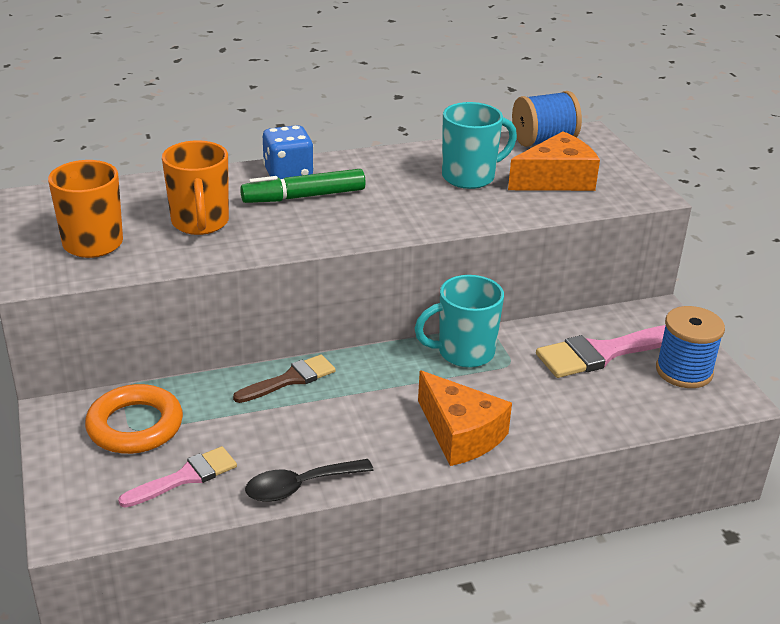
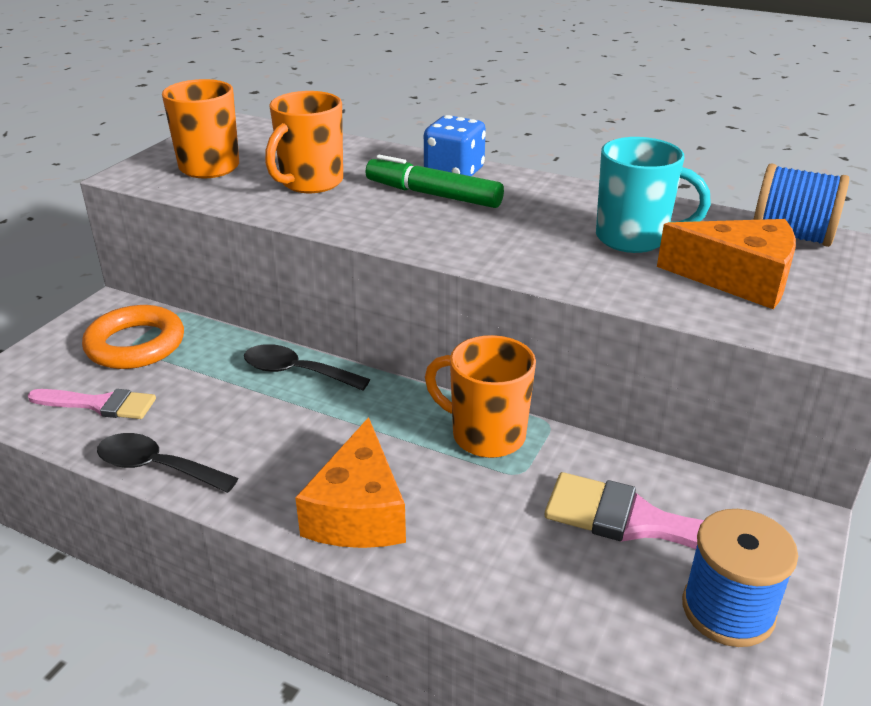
camera: 45 degrees right, 0 degrees up
brown brush [233,354,336,403] -> black spoon [244,344,370,391]
turquoise mug [414,275,504,368] -> orange mug [425,335,536,458]

